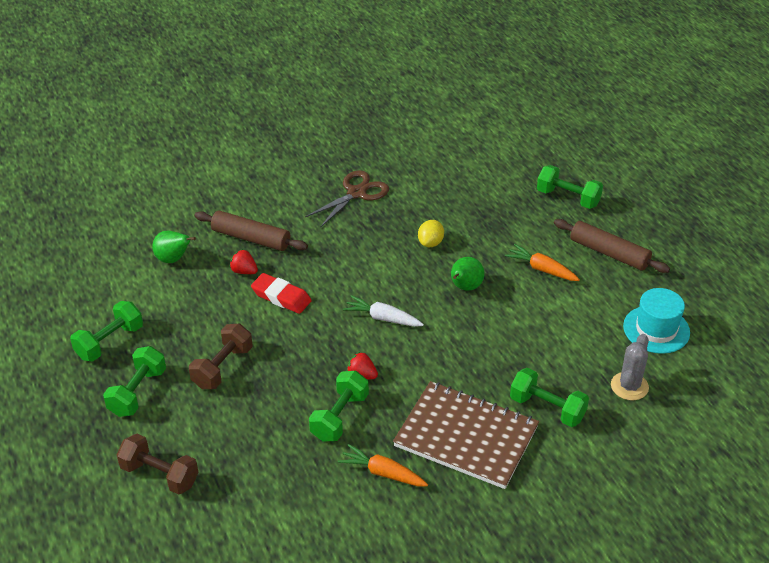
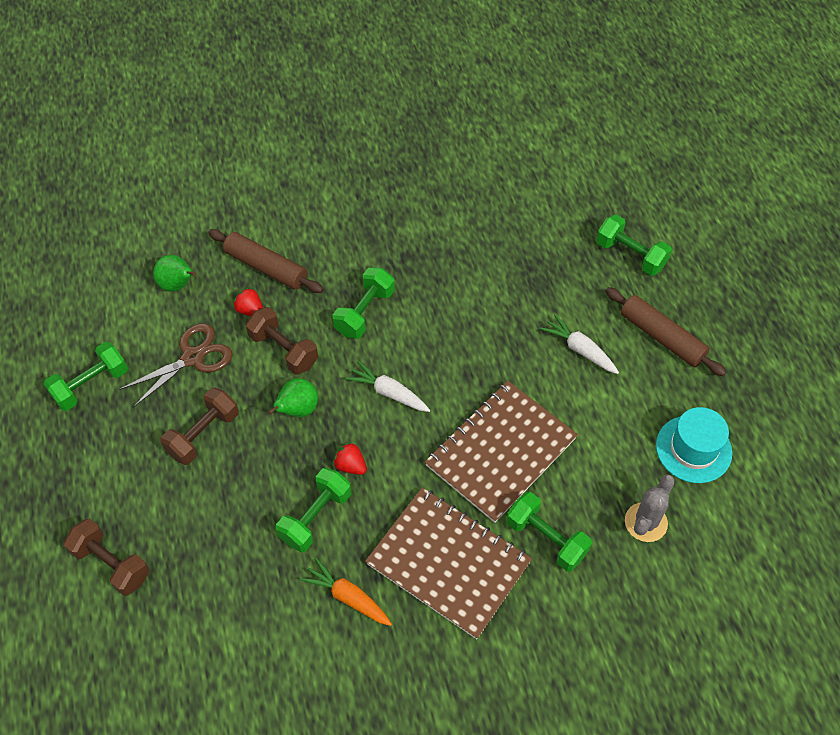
camera: 10 degrees right, 15 degrees up
green dumbbell [103,346,166,417] -> green dumbbell moved to [332,267,395,339]
red eraser [251,273,312,314] -> brown dumbbell [246,307,318,375]
brown scissors [305,170,389,228] -> brown scissors moved to [119,323,232,408]
yellow lemon [418,220,444,247] -> none
green pear [451,257,484,291] -> green pear moved to [268,378,318,417]
orange carrot [505,244,580,281] -> white carrot [540,314,619,374]
none -> brown notebook [425,381,578,523]

